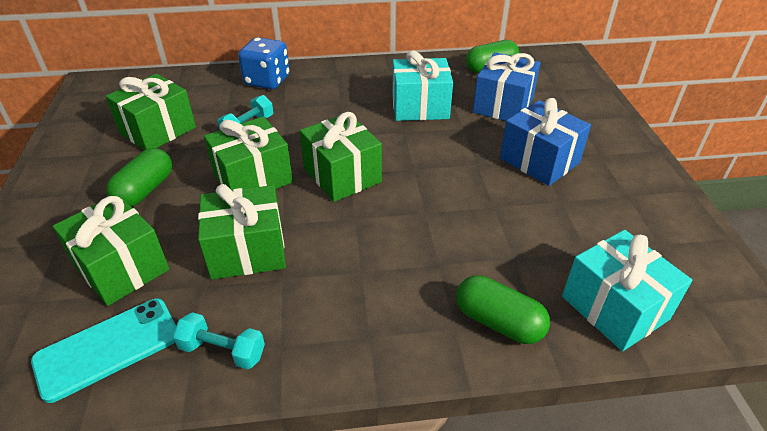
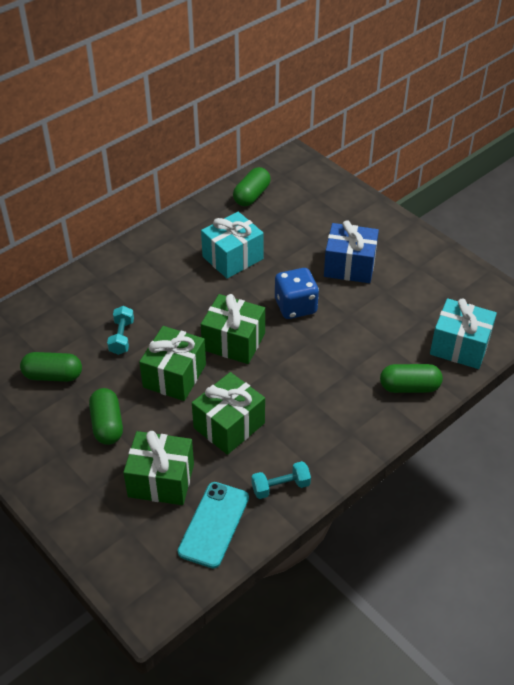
camera: 35 degrees left, 5 degrees up
green gift [106,74,196,150] -> green capsule [20,352,82,382]
blue dice [238,37,290,89] -> blue dice moved to [275,268,319,319]
blue gift [473,52,541,121] -> none

